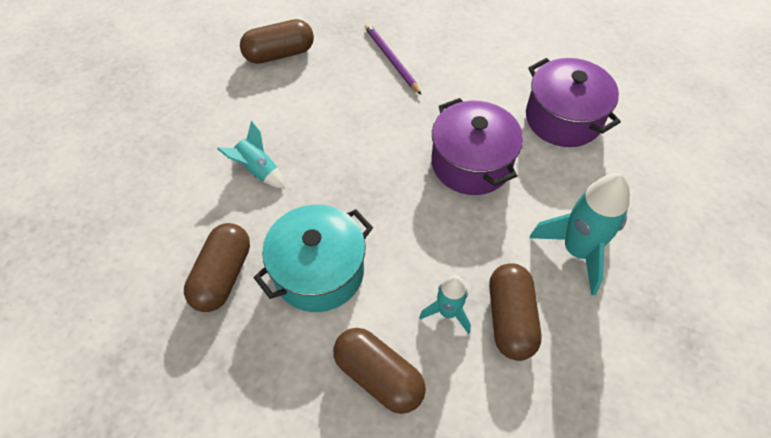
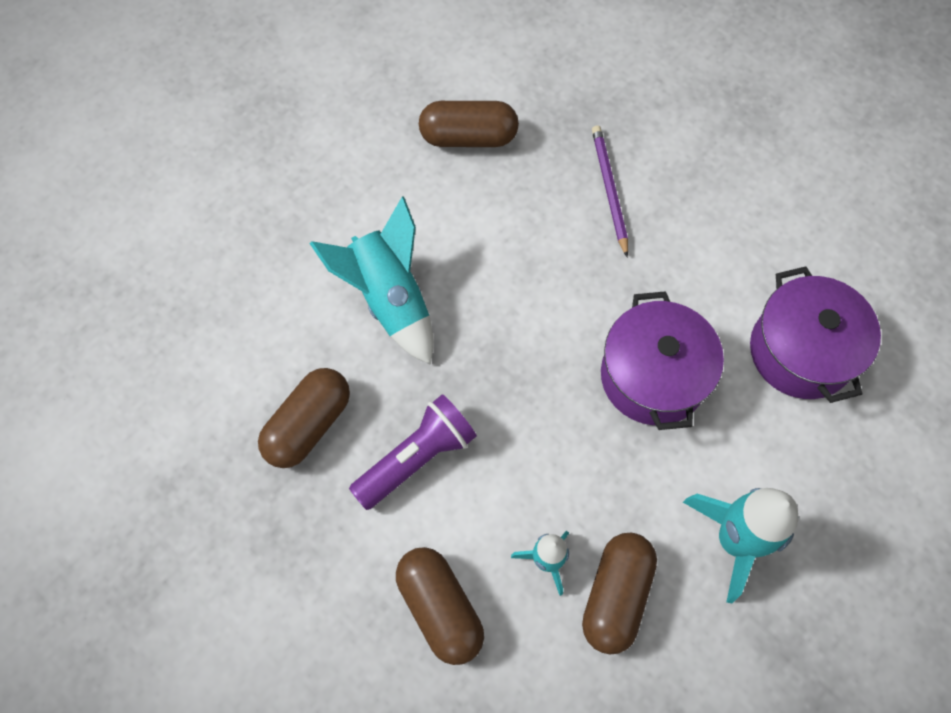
camera: 20 degrees right, 10 degrees up
turquoise rocket [217,121,285,189] -> turquoise rocket [309,197,434,365], size x1.75
turquoise pot [253,205,373,312] -> purple flashlight [349,394,477,510]

